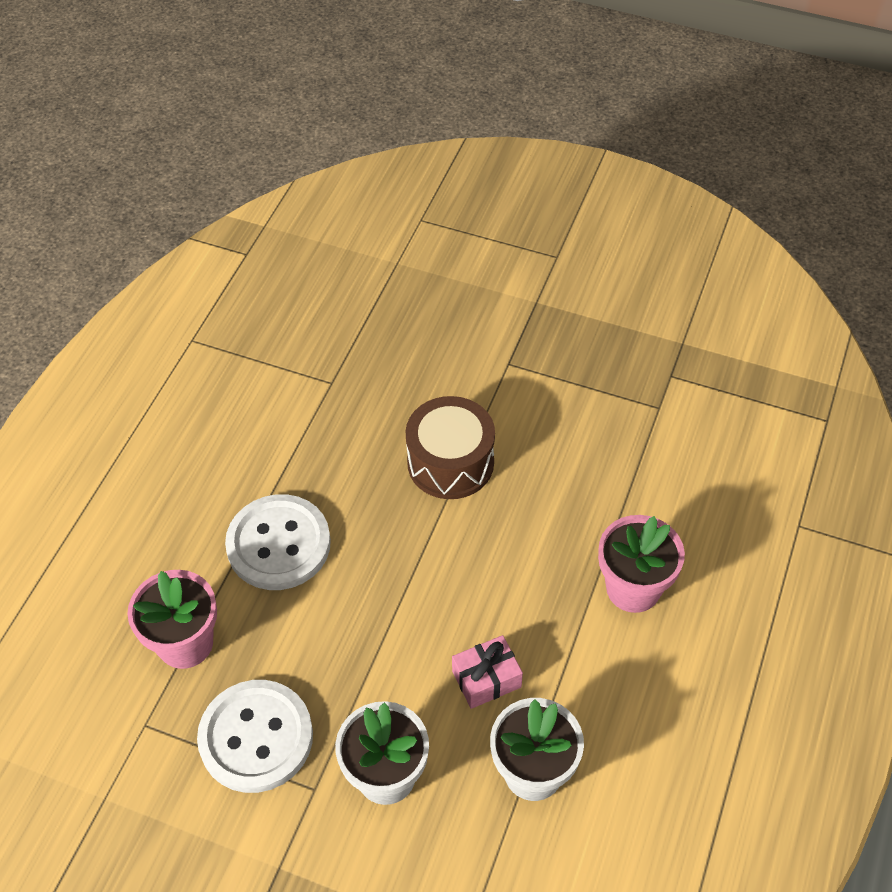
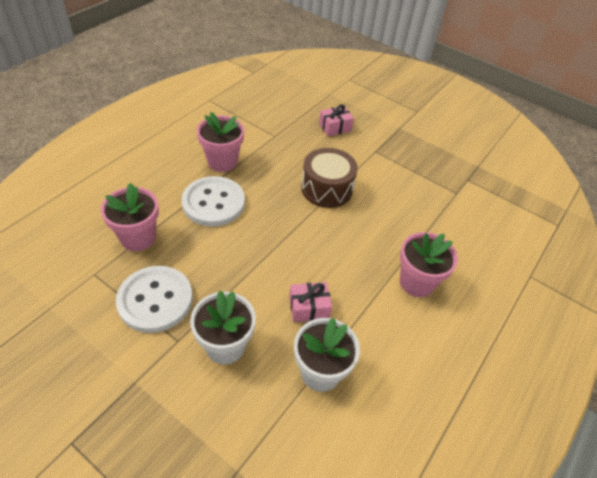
camera: 10 degrees right, 5 degrees down
none -> pink flower pot [197,112,244,172]
none -> pink gift [319,104,354,136]

